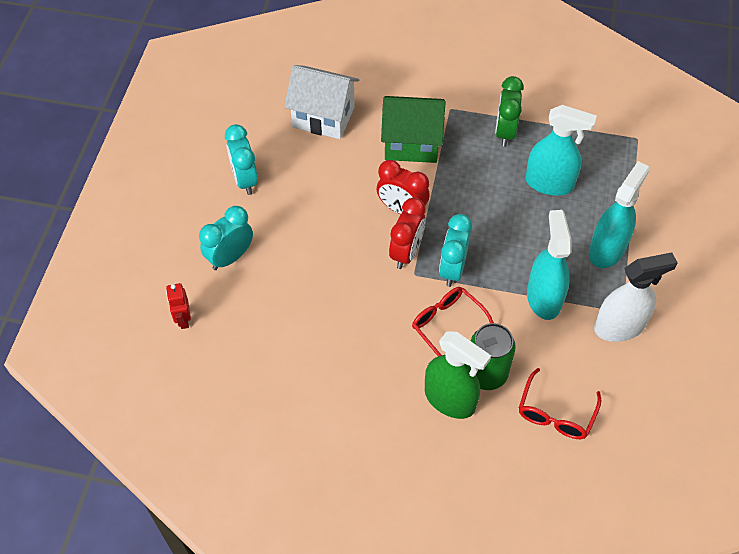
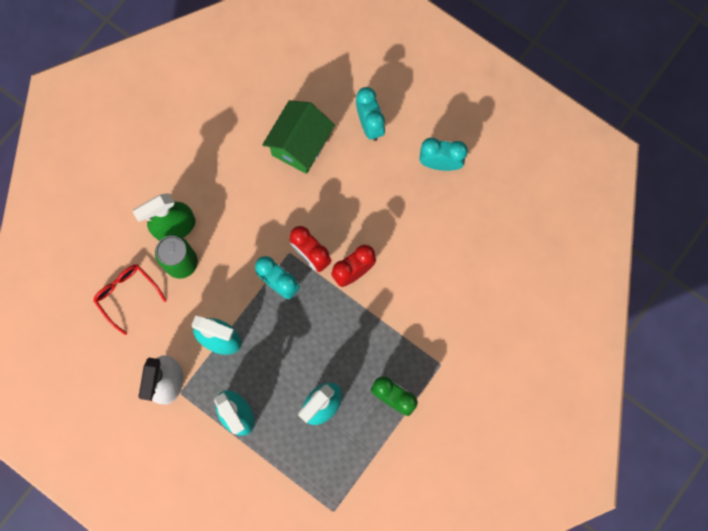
camera: 115 degrees right, 20 degrees up
red robot [166,283,191,329] -> none
white house [285,65,359,139] -> none
green house [381,96,445,163] -> green house moved to [262,100,335,174]
red glasses [412,287,494,356] -> none

